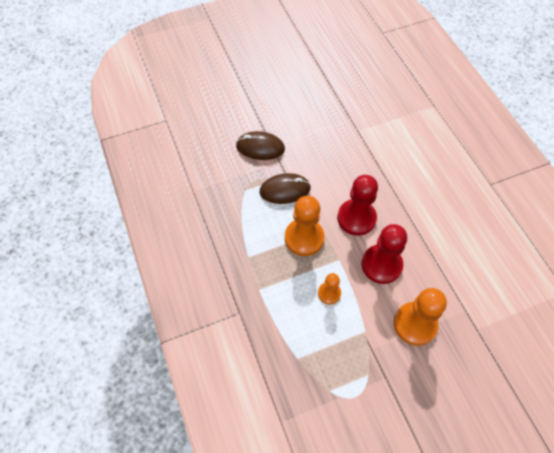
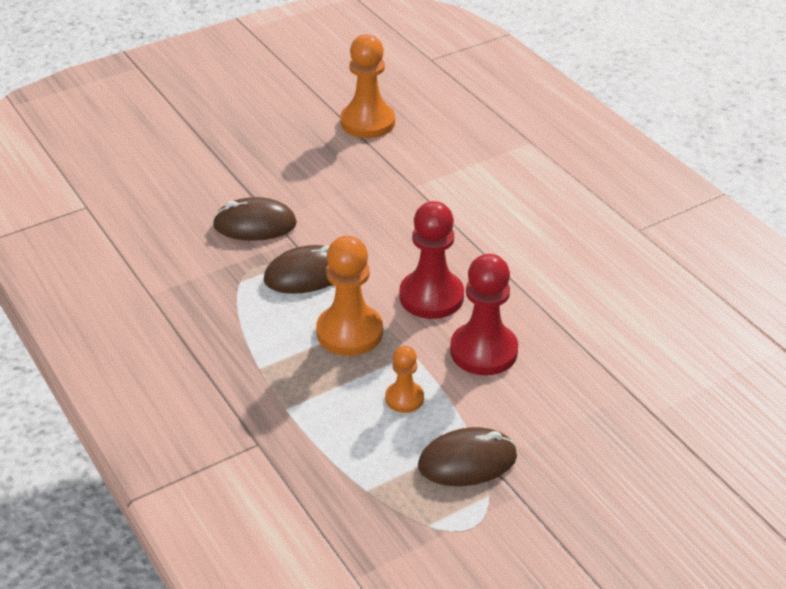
camera: 10 degrees left, 20 degrees down
orange pawn [394,288,447,346] -> orange pawn moved to [340,34,395,138]
none -> brown mouse [418,427,517,486]

